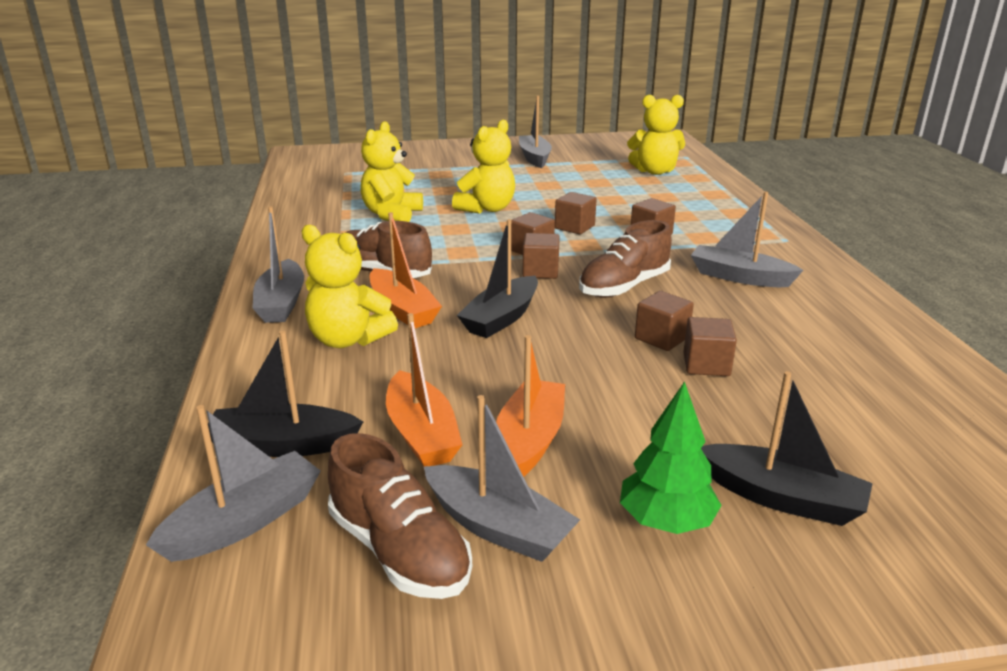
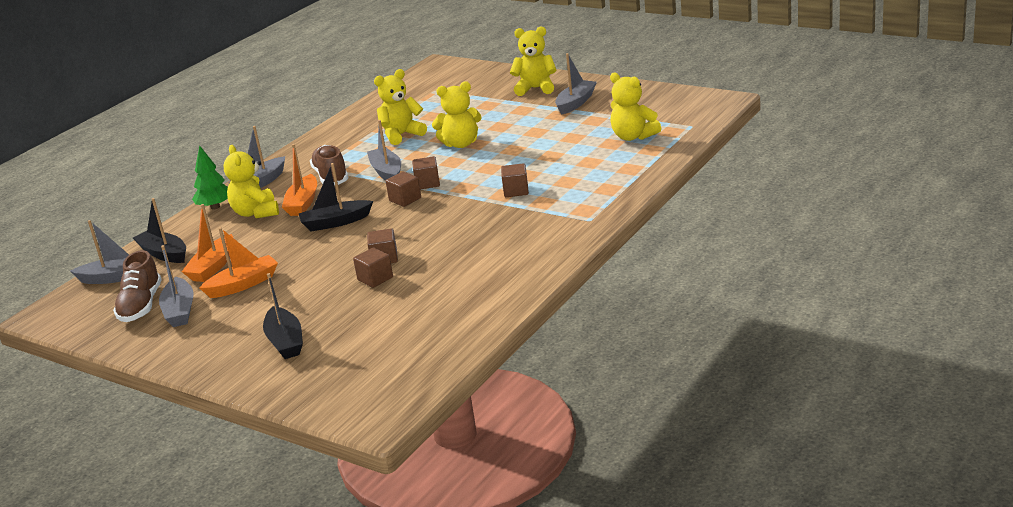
camera: 45 degrees right, 0 degrees up
brown cube [555,192,597,234] -> none
brown shoe [579,220,672,298] -> none
green tree [620,381,722,534] -> green tree moved to [192,145,228,209]
grey boat [691,191,804,287] -> grey boat moved to [367,120,401,180]
none -> yellow teddy bear [510,26,557,96]

